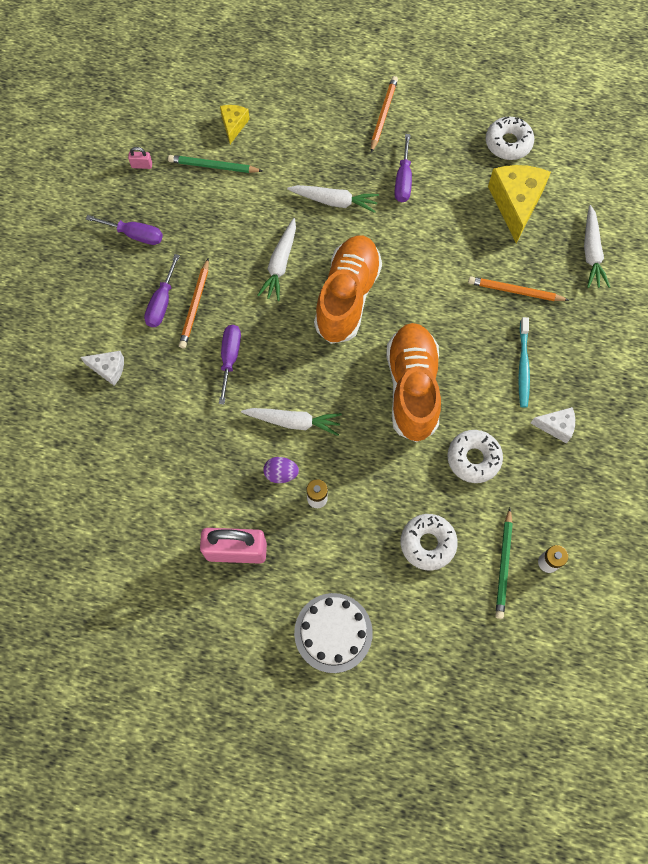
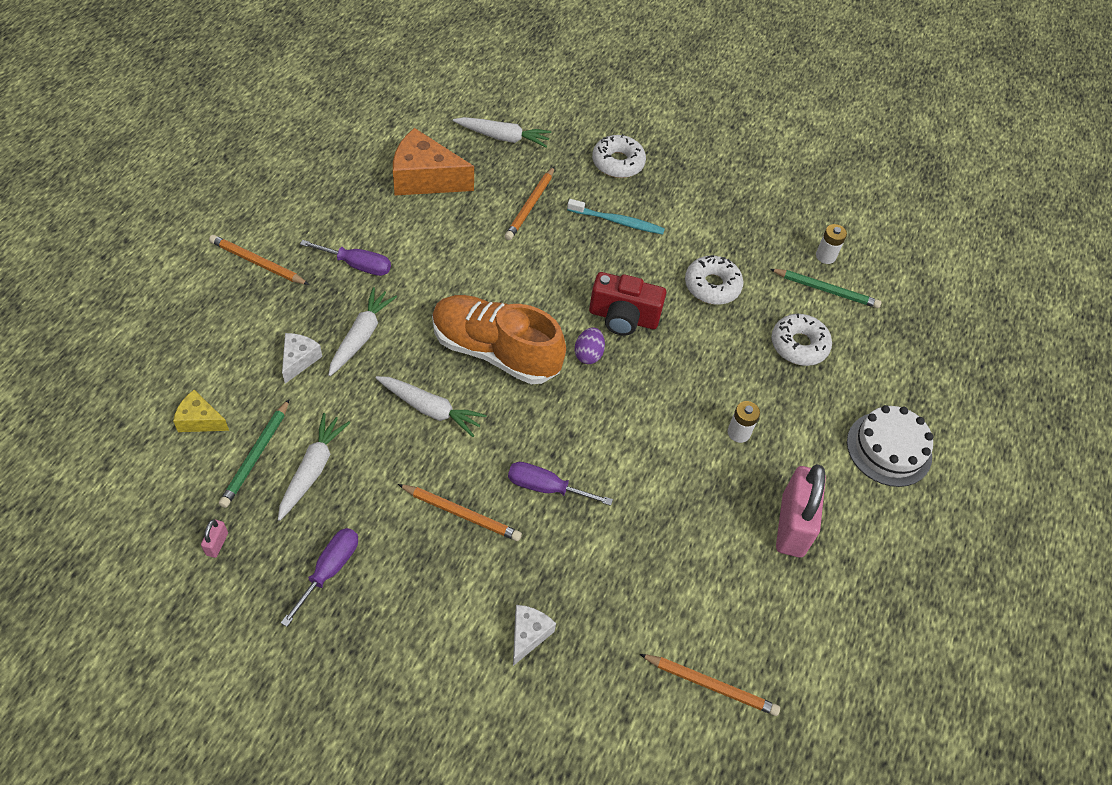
camera: 85 degrees left, 15 degrees down
purple screwdriver [144,254,180,327] -> none
white carrot [241,408,342,436] -> white carrot moved to [278,413,350,521]
purple egg [263,457,299,483] -> purple egg moved to [575,327,605,364]
orange shoe [387,323,441,442] -> red camera [589,272,666,335]
white donut [486,116,534,160] -> white donut moved to [592,134,646,178]
yellow cheese [488,165,551,243] -> orange cheese [393,128,474,195]
white cheese [530,407,575,443] -> white cheese moved to [282,333,322,384]
none -> orange pencil [640,654,780,716]

